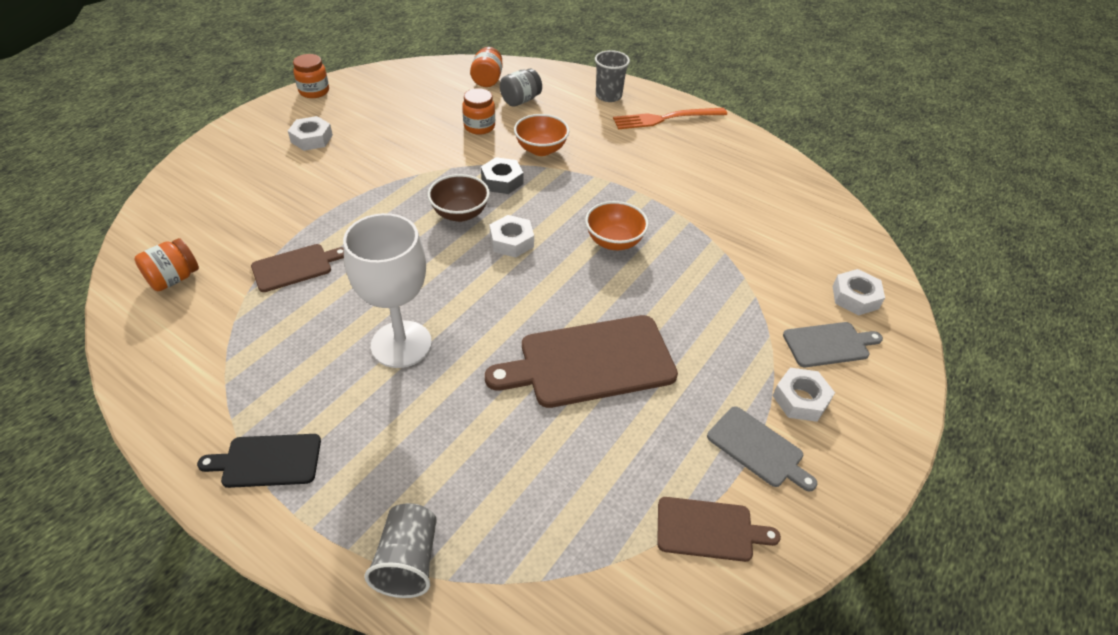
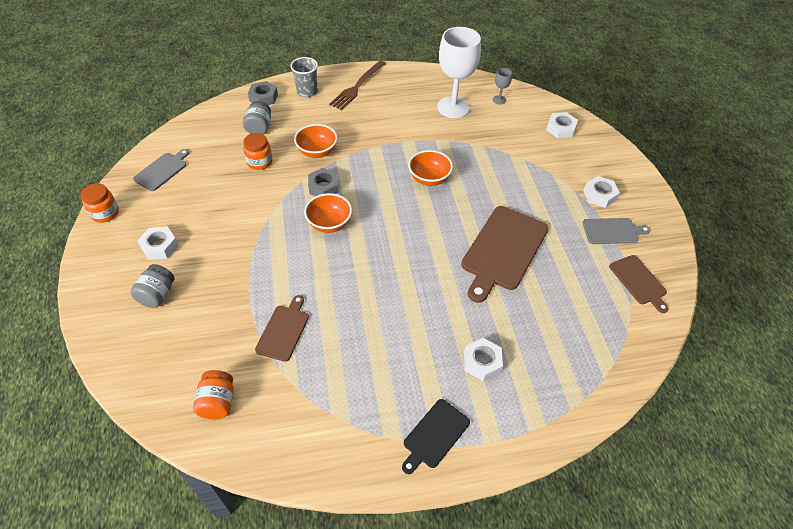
camera: 45 degrees left, 5 degrees up
white goblet [343,213,432,368] -> white goblet moved to [437,27,481,118]
grey cup [364,503,437,598] -> none
brown bowl [428,174,490,222] -> orange bowl [304,193,352,233]
orange jar [470,47,503,87] -> none
white nut [489,215,534,257] -> white nut moved to [464,338,503,381]
orange fork [613,108,727,129] -> brown fork [329,60,386,110]
brown cutting board [657,497,781,562] -> brown cutting board turned 105 degrees clockwise [609,255,669,313]
grey cutting board [783,322,883,367] -> grey cutting board moved to [133,149,189,191]
none -> grey jar [130,264,174,308]
none -> grey nut [248,81,278,105]
none -> grey goblet [493,68,512,105]

